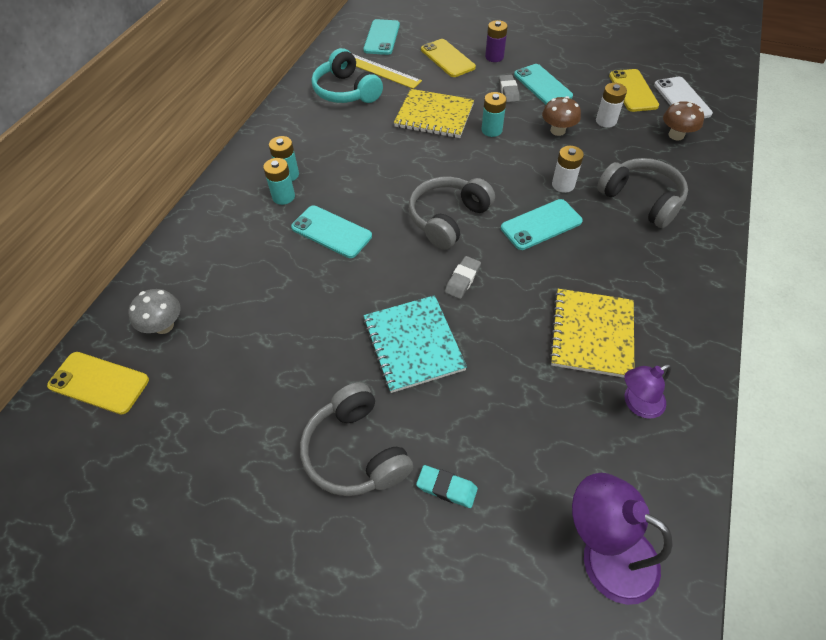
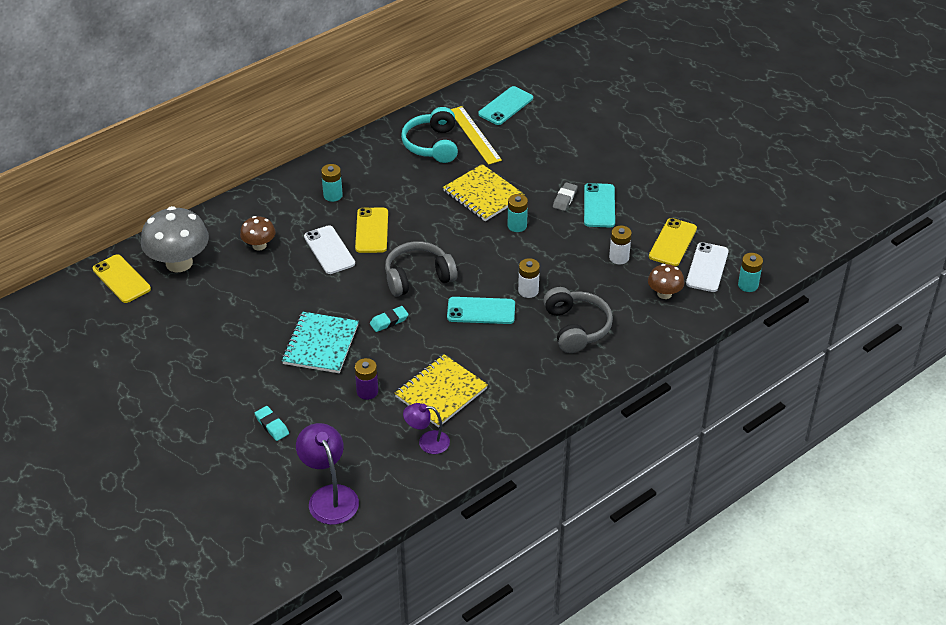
camera: 30 degrees right, 10 degrees down
grey mushroom [129,289,181,334] -> grey mushroom [141,206,209,272], size x1.87
turquoise battery [263,158,295,205] -> turquoise battery moved to [738,253,763,292]
turquoise phone [291,206,372,258] -> white phone [304,225,355,274]
grey headphones [300,382,413,496] -> none
yellow phone [421,39,476,77] -> yellow phone moved to [355,208,388,253]
grey eraser [445,256,481,299] -> turquoise eraser [370,306,409,332]
purple battery [485,20,508,62] -> purple battery moved to [355,358,378,400]
brown mushroom [542,96,581,136] -> brown mushroom moved to [240,216,276,251]

